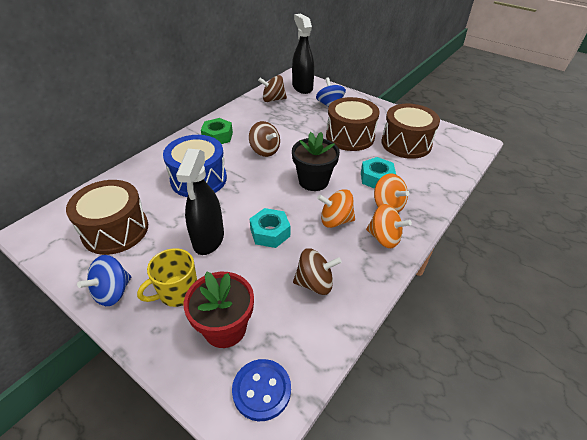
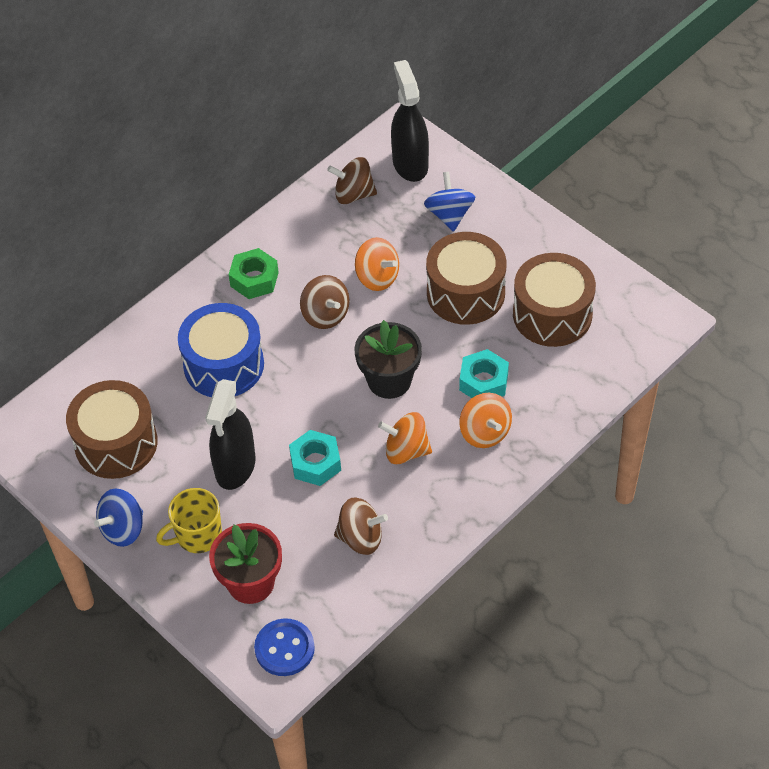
camera: 10 degrees right, 10 degrees up
orange spinning top [366,204,412,248] -> orange spinning top moved to [355,237,399,291]

